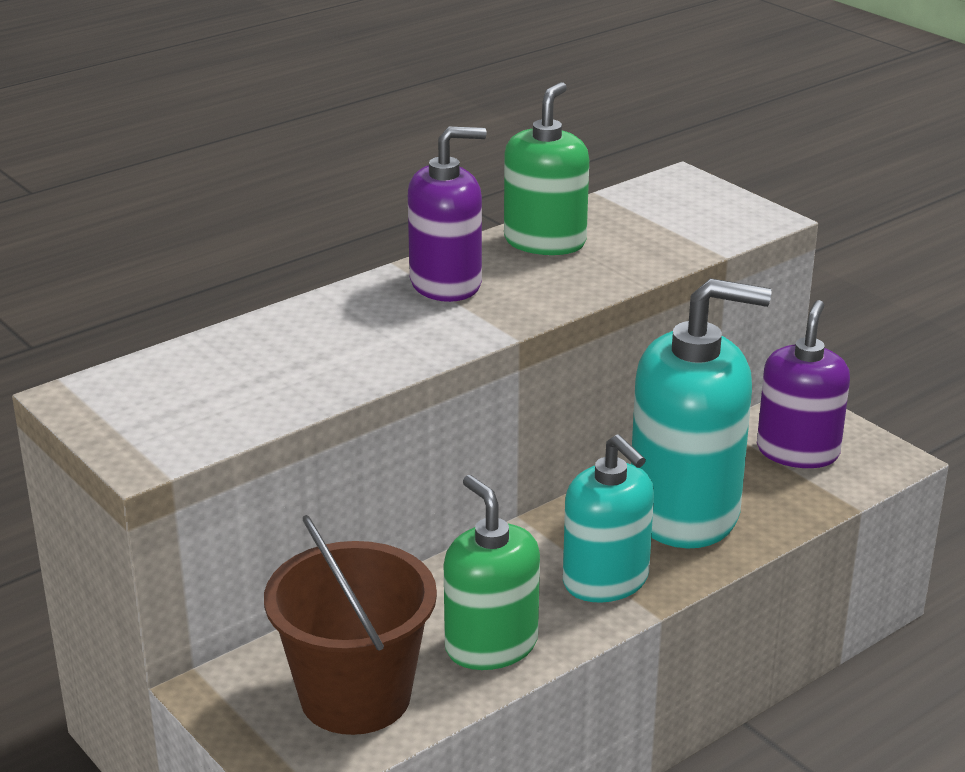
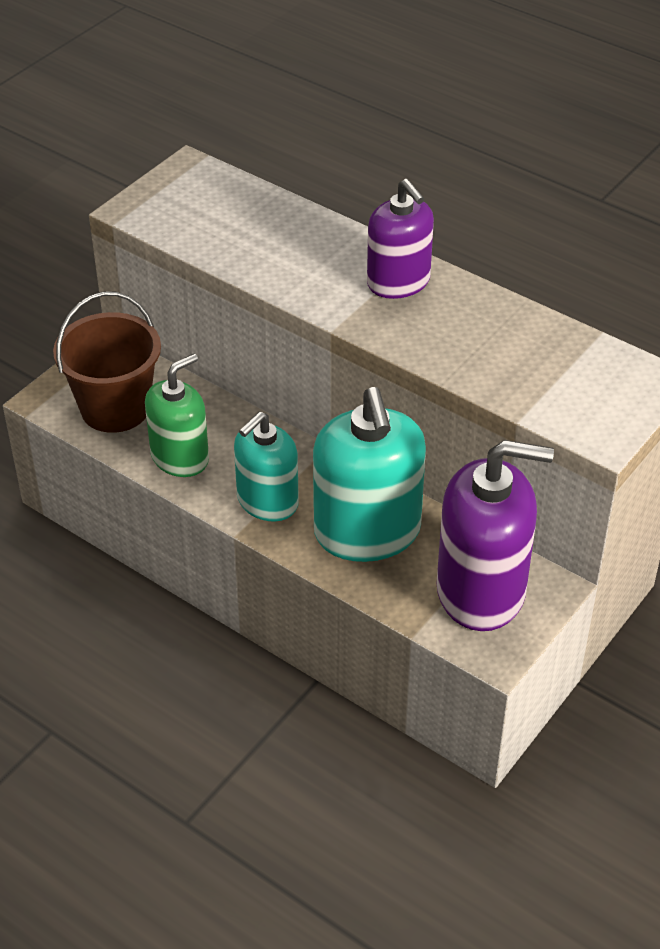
camera: 75 degrees right, 15 degrees up
green soap dispenser [504,82,589,255] -> none
purple soap dispenser [757,300,850,468] -> purple soap dispenser [437,440,554,631], size x1.58

